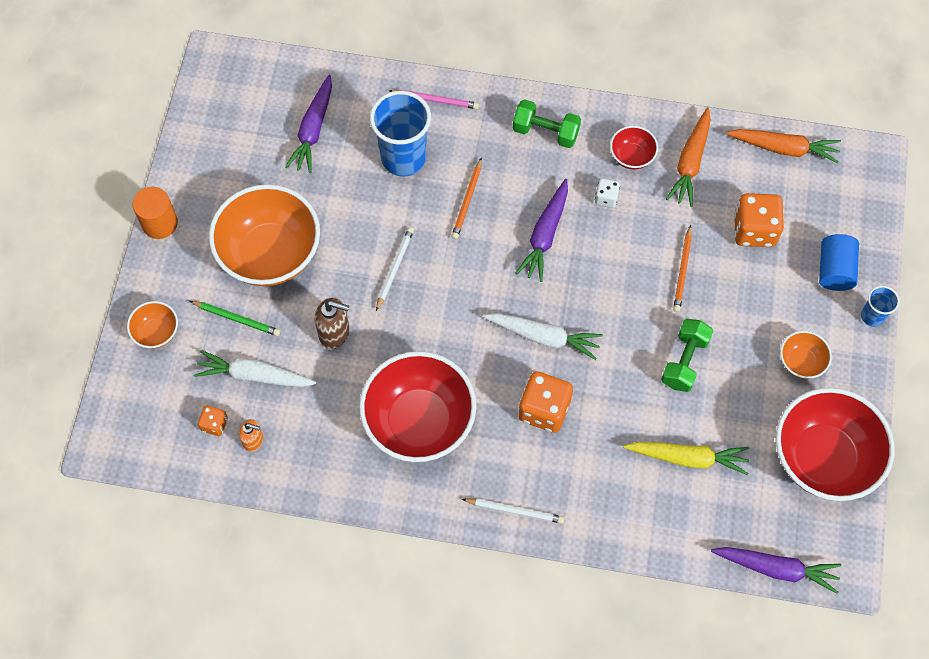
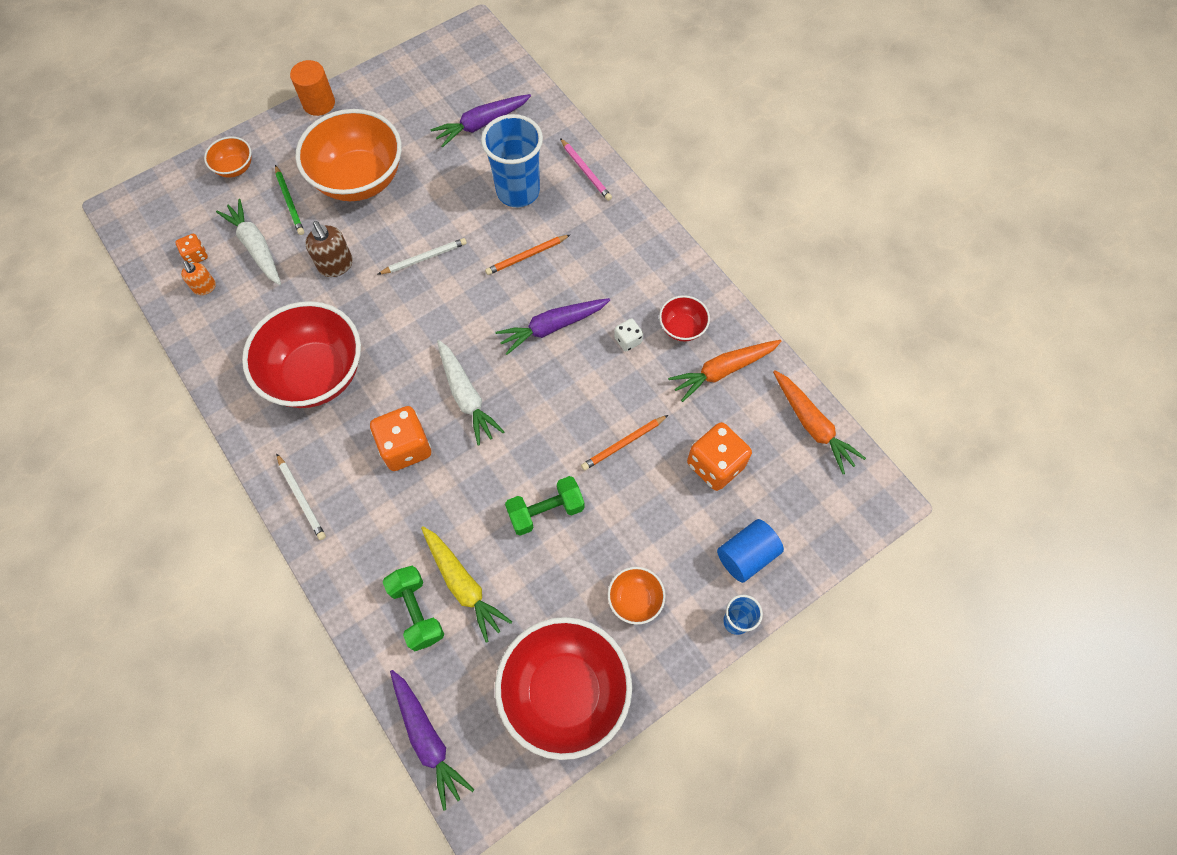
camera: 45 degrees right, 0 degrees up
green dumbbell [513,99,581,148] -> green dumbbell moved to [383,566,444,651]

